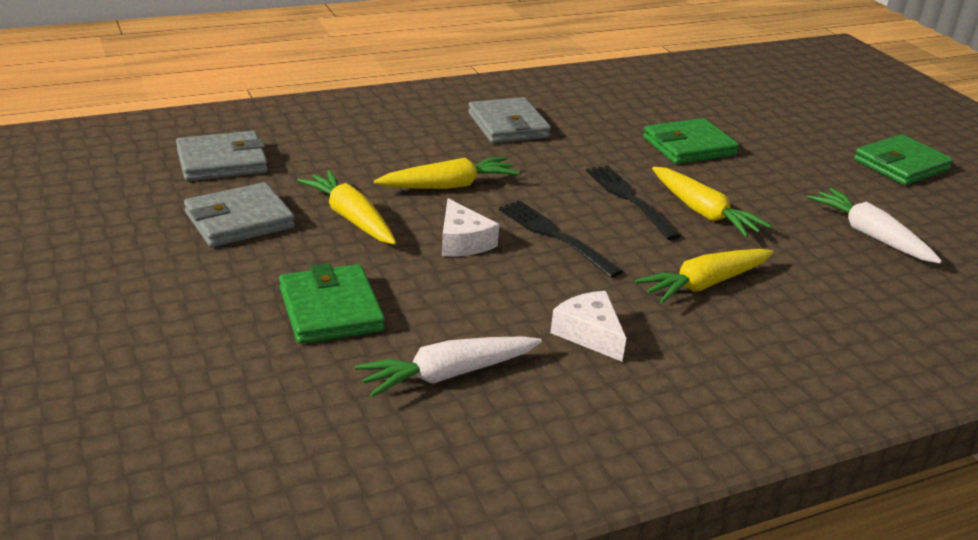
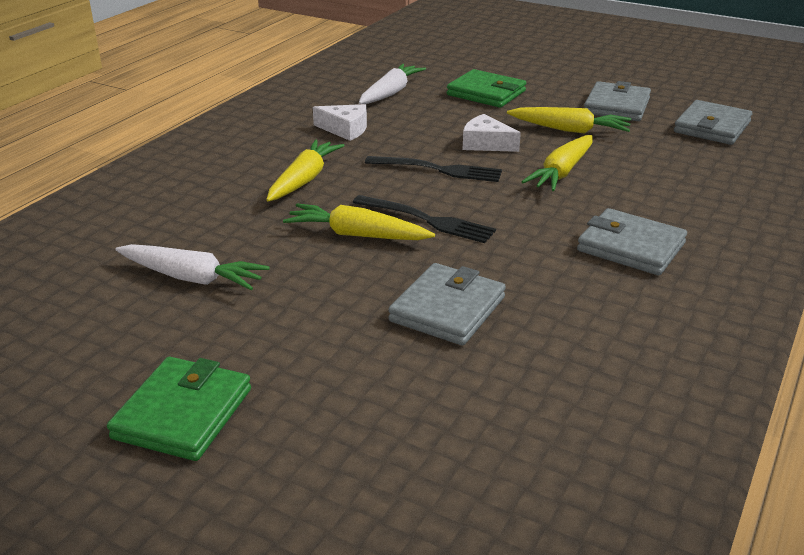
camera: 145 degrees right, 0 degrees up
green wallet [643,118,739,164] -> grey wallet [388,263,506,346]

